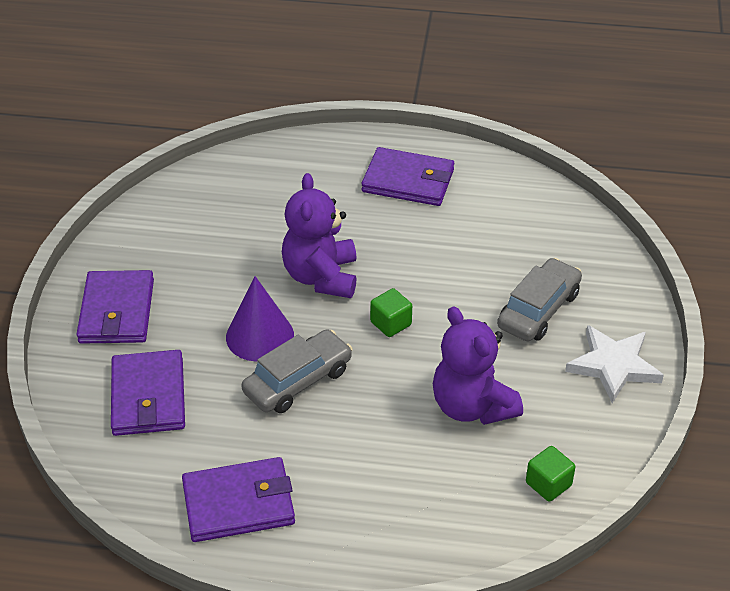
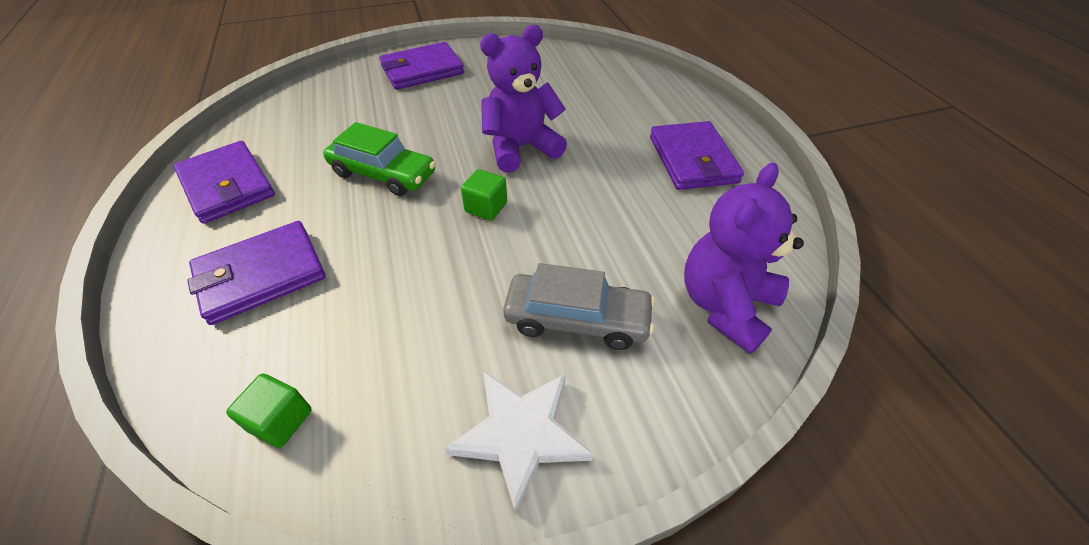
camera: 65 degrees right, 5 degrees up
purple wallet [111,350,185,436] -> purple wallet moved to [187,221,326,325]
purple cone [226,276,294,362] -> none
grey car [241,329,353,413] -> green car [323,122,436,196]
purple teddy bear [433,306,523,425] -> purple teddy bear moved to [684,163,804,354]

